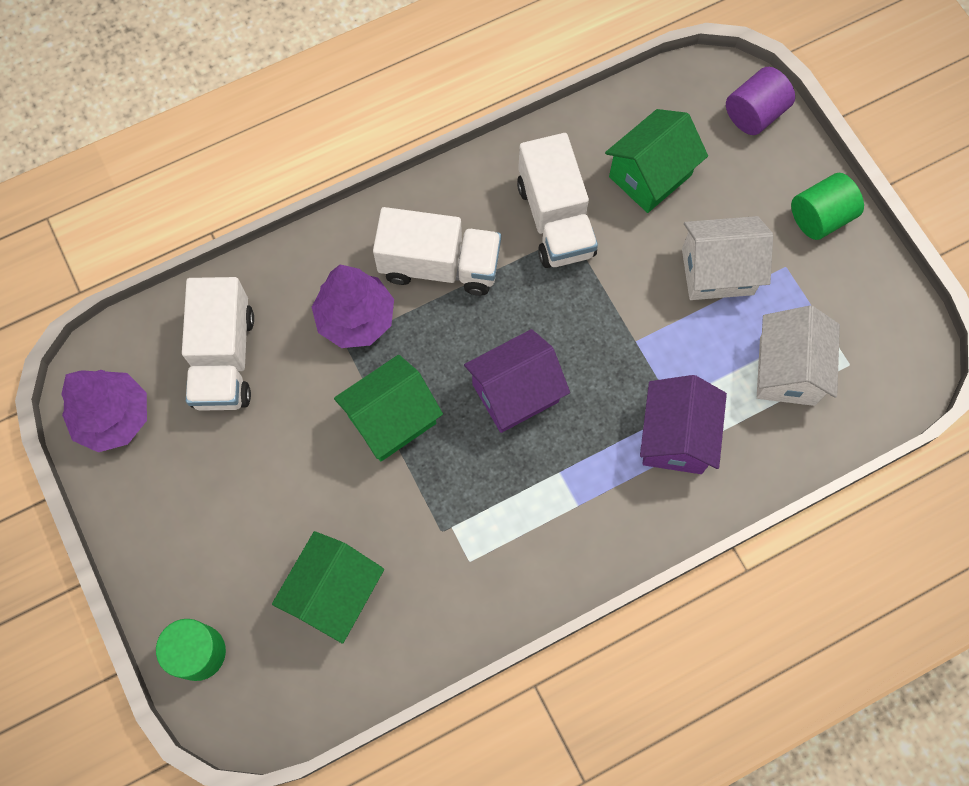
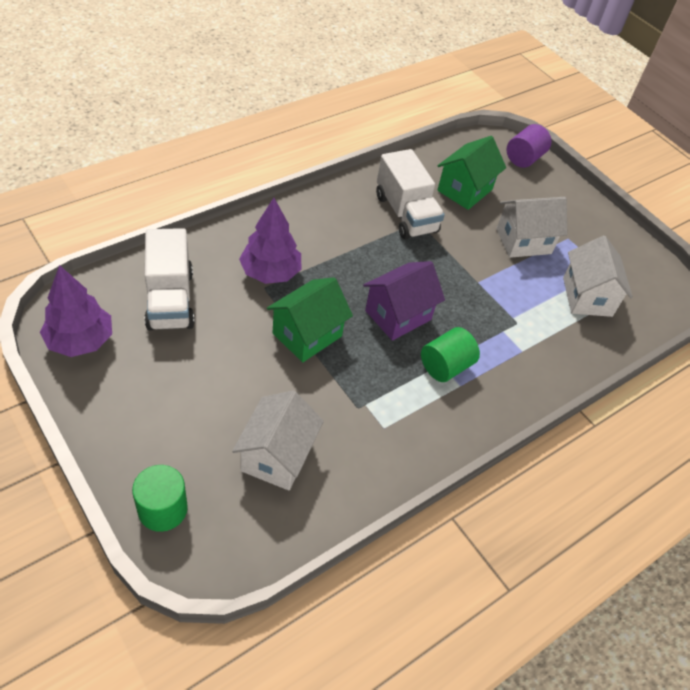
camera: 15 degrees left, 20 degrees down
green house [272,531,384,644] -> white house [232,391,324,490]
white truck [373,207,501,296] -> none
purple house [640,375,727,474] -> none
green cylinder [791,173,864,240] -> green cylinder moved to [421,327,480,382]

